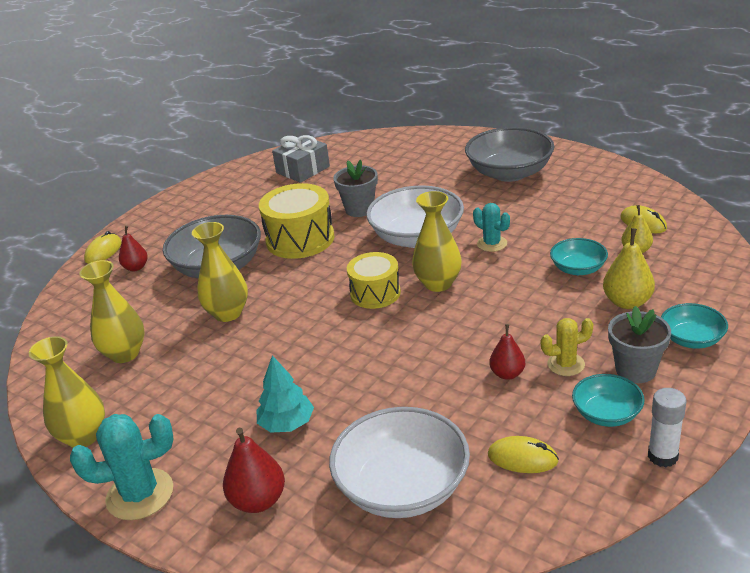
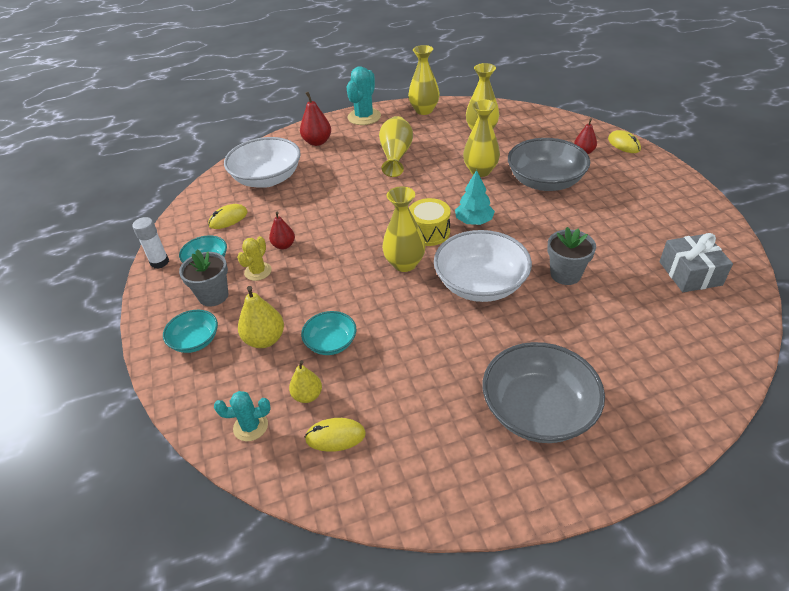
camera: 125 degrees right, 10 degrees up
turquoise tree [257,355,314,432] -> turquoise tree moved to [455,170,495,225]
yellow drum [259,183,334,259] -> none
turquoise cactus [473,203,510,252] -> turquoise cactus moved to [214,391,270,441]
none -> yellow vase [379,116,413,177]

